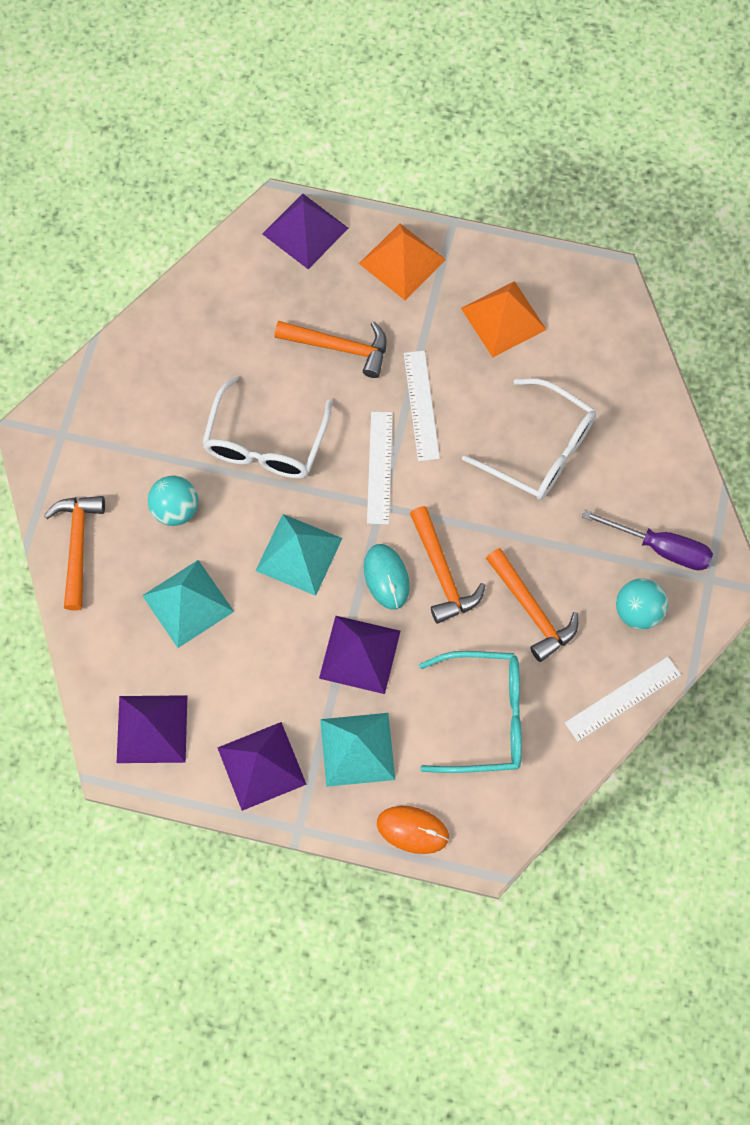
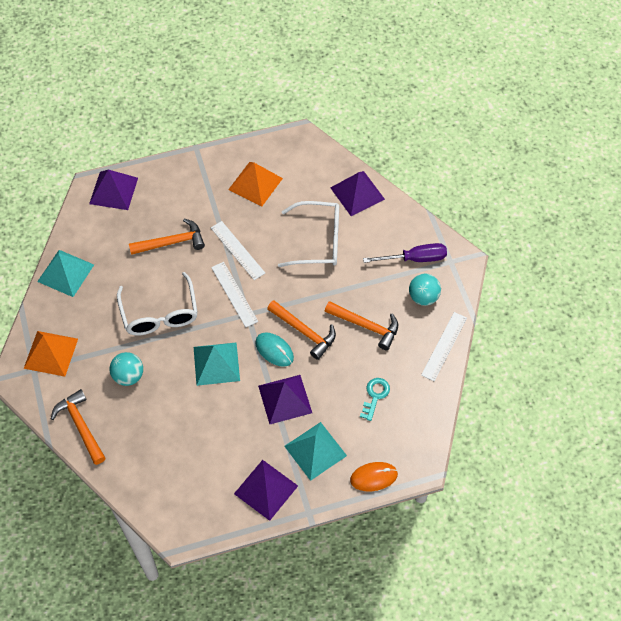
camera: 30 degrees left, 10 degrees down
purple pyramid [117,695,187,763] -> purple pyramid moved to [330,171,385,216]
turquoise pyramid [142,560,234,648] -> turquoise pyramid moved to [37,250,94,297]
orange pyramid [359,223,446,300] -> orange pyramid moved to [24,331,78,377]
turquoise glasses [419,651,522,773] -> turquoise key [360,378,390,421]

